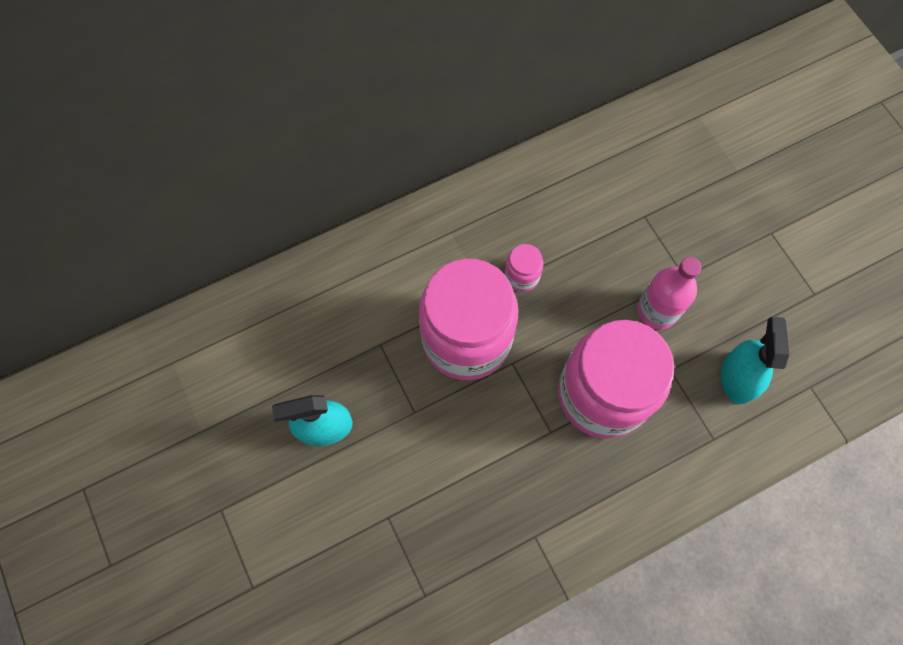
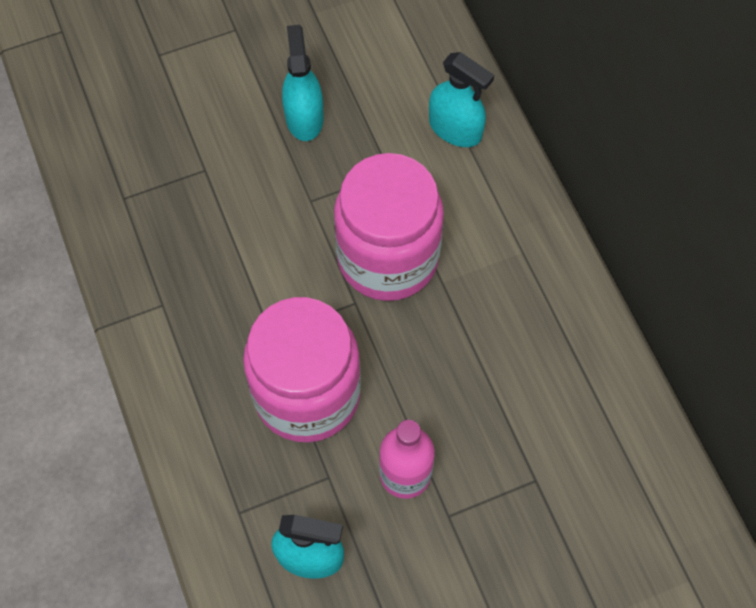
camera: 95 degrees right, 5 degrees down
pink jar [505,244,543,292] -> none
none -> turquoise spray bottle [429,52,494,147]

